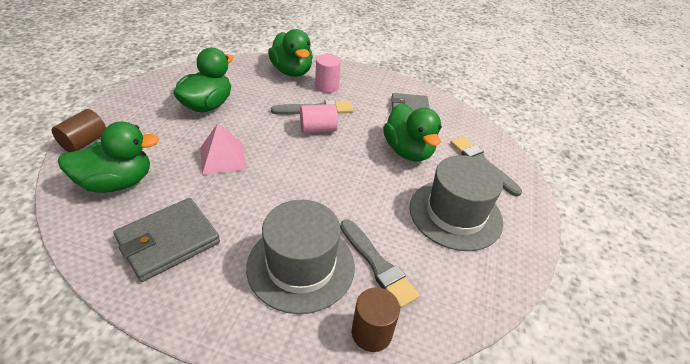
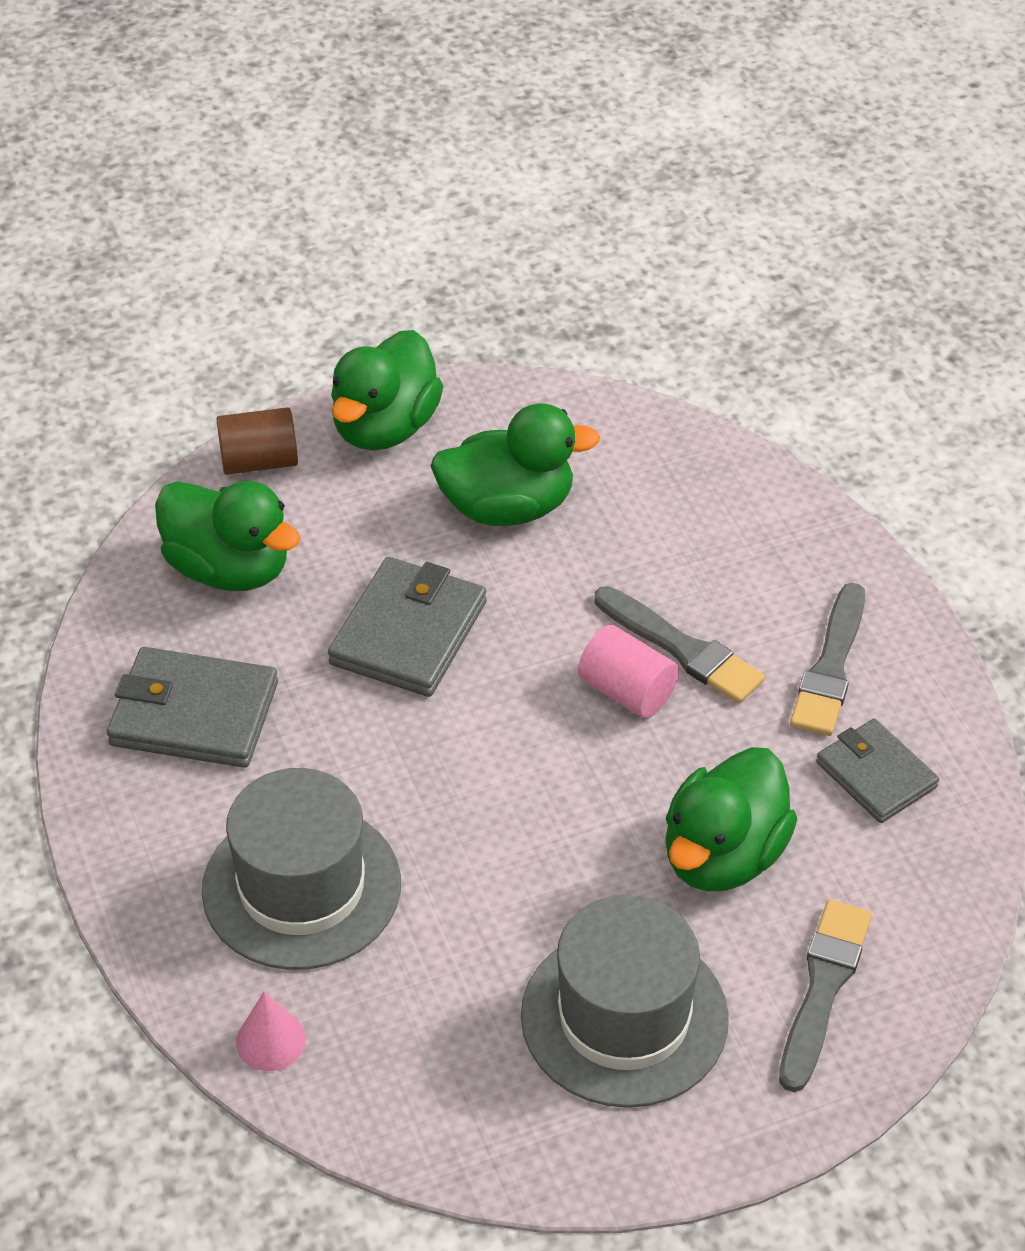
camera: 55 degrees right, 5 degrees up
pink pyramid [201,123,247,175] -> grey wallet [328,557,487,697]
green duck [268,29,313,77] -> green duck moved to [331,330,443,451]
pink cylinder [315,54,341,93] -> none
grey brush [340,219,420,308] -> grey brush moved to [790,583,865,736]
brown cylinder [352,287,400,352] -> pink cone [236,991,306,1071]

